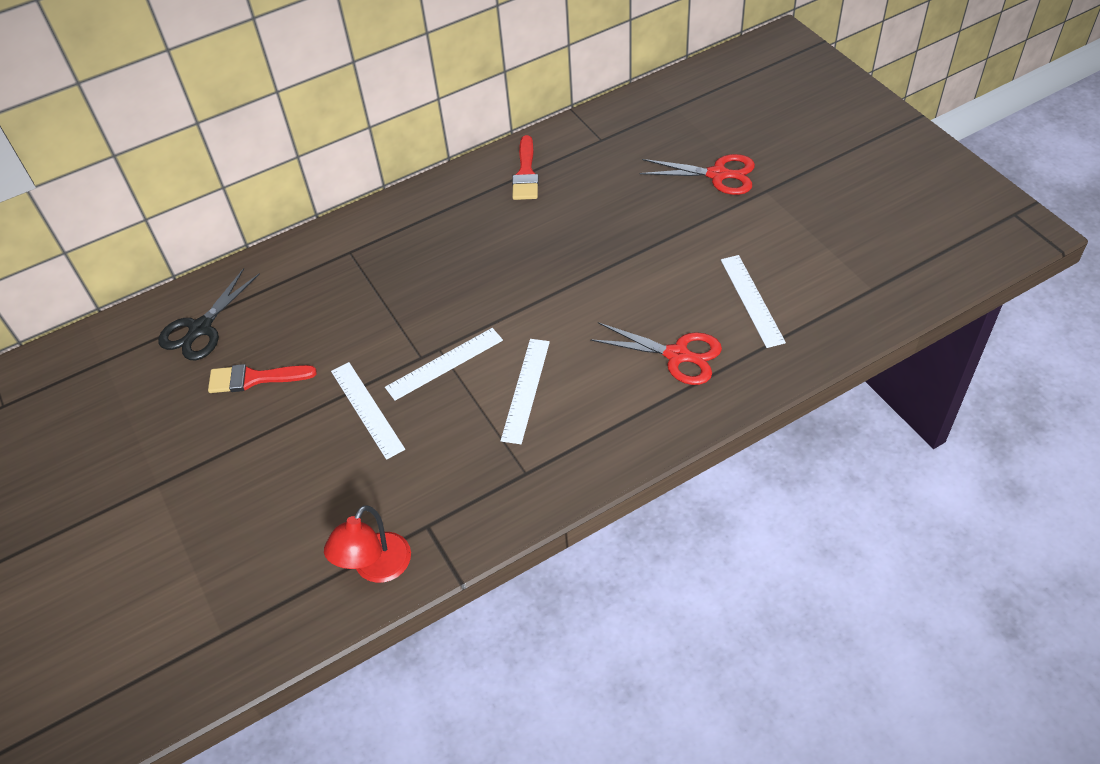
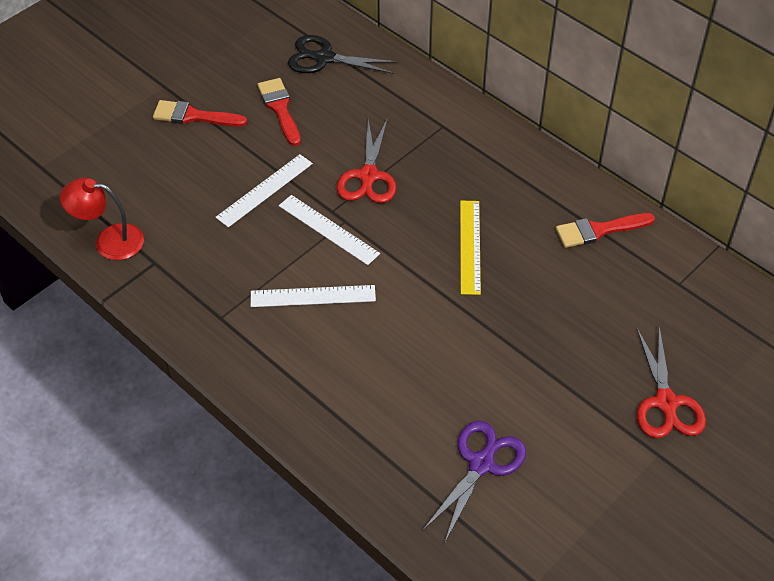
camera: 70 degrees right, 0 degrees up
red scissors [590,322,722,385] -> red scissors moved to [337,118,396,203]
white ruler [721,255,786,348] -> purple scissors [423,421,526,544]
none -> red brush [153,100,247,127]
none -> yellow ruler [460,201,481,295]

